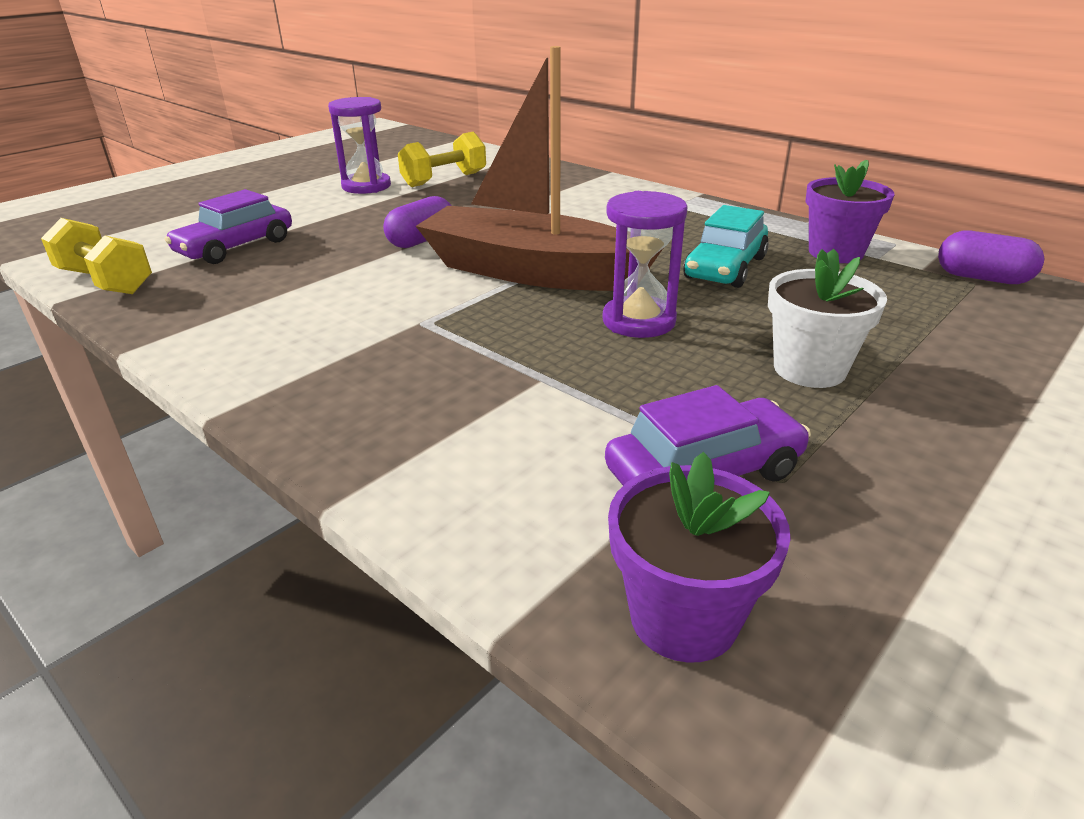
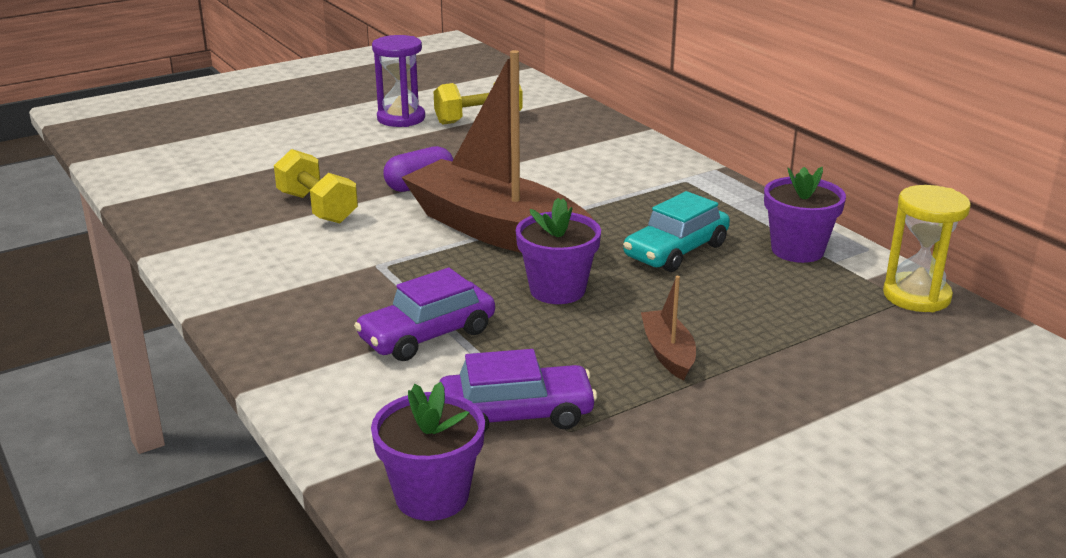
camera: 15 degrees right, 5 degrees down
yellow dumbbell [41,218,152,294] -> yellow dumbbell moved to [274,149,358,223]
purple car [165,189,292,264] -> purple car moved to [354,268,495,361]
purple hourglass [602,191,688,338] -> purple flower pot [516,198,601,304]
white flower pot [768,249,887,388] -> brown boat [641,276,696,380]
purple capsule [938,231,1045,284] -> yellow hourglass [883,185,971,312]

